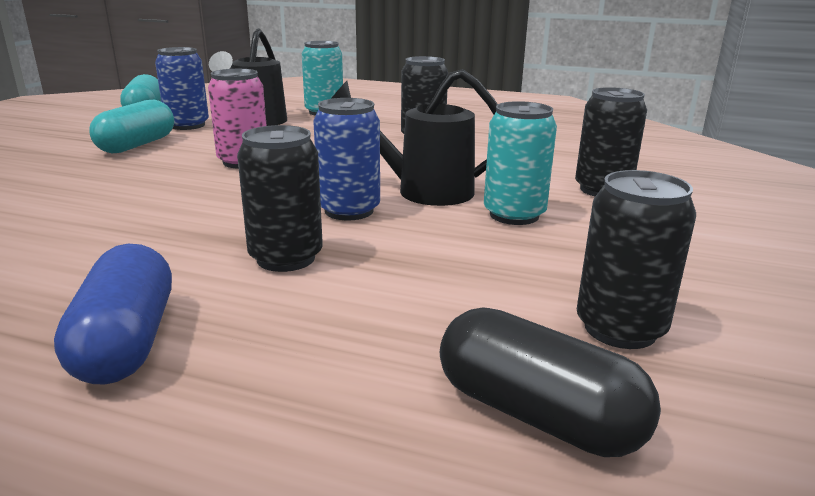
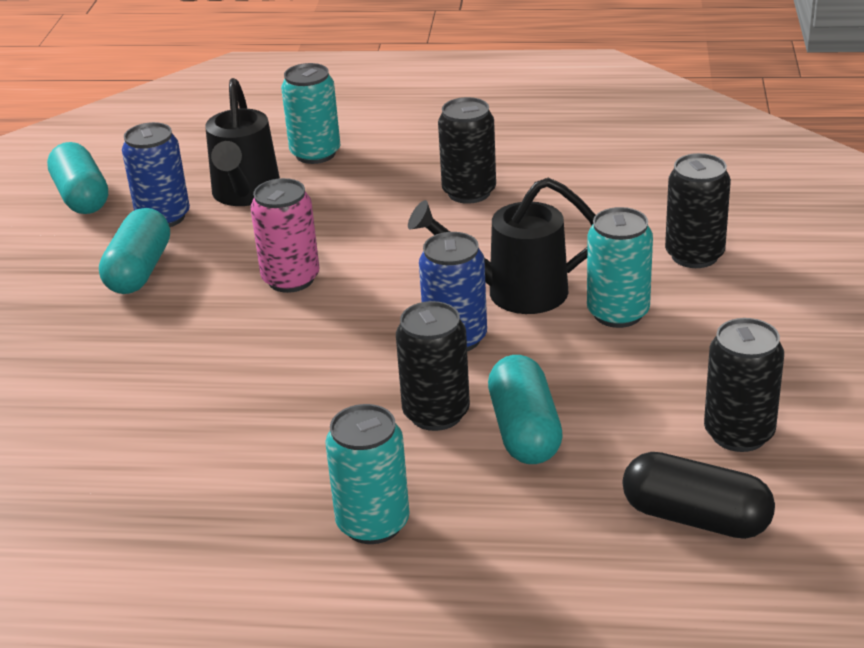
camera: 10 degrees left, 10 degrees up
blue capsule [54,244,172,384] -> turquoise can [325,404,410,544]
none -> turquoise capsule [488,355,563,464]

